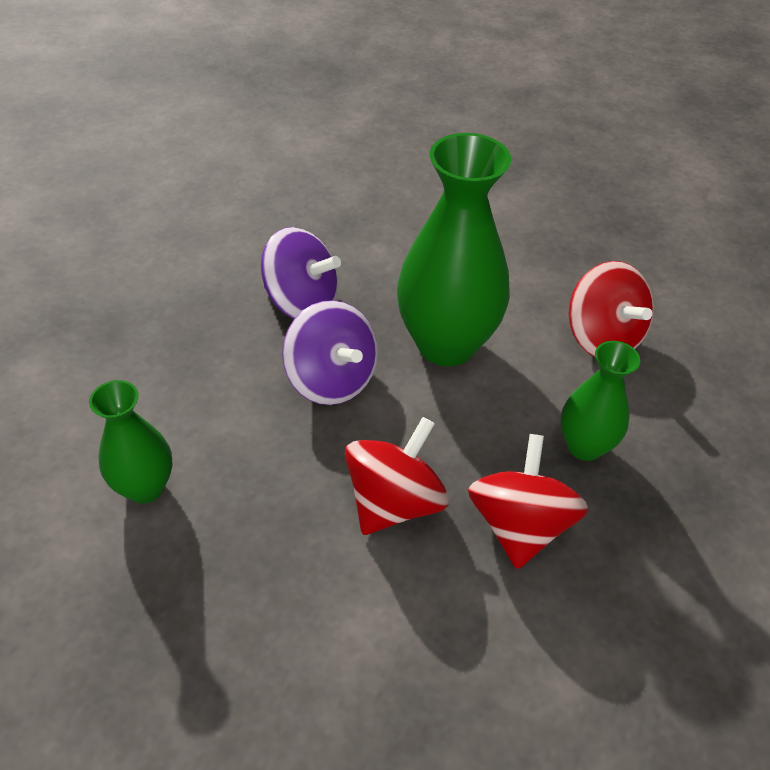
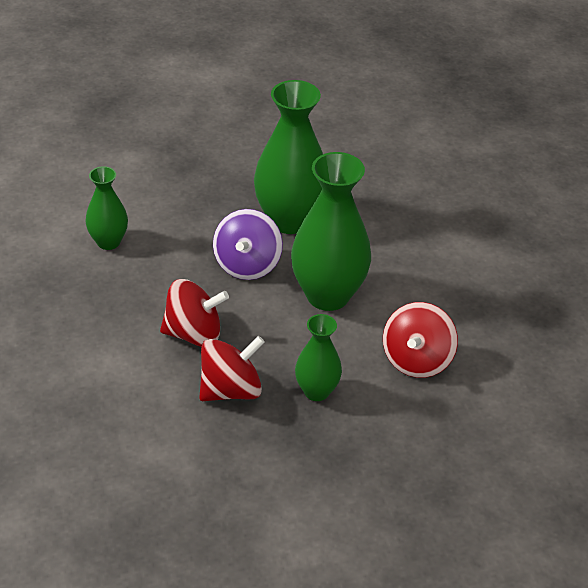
camera: 50 degrees right, 5 degrees down
purple spinning top [261,227,341,319] -> green vase [254,80,323,234]

